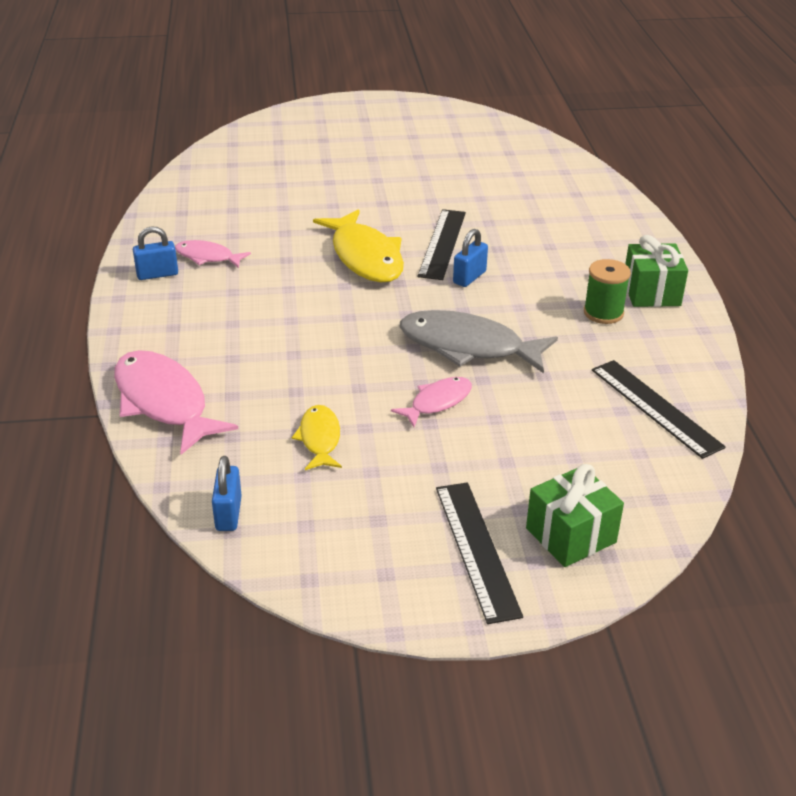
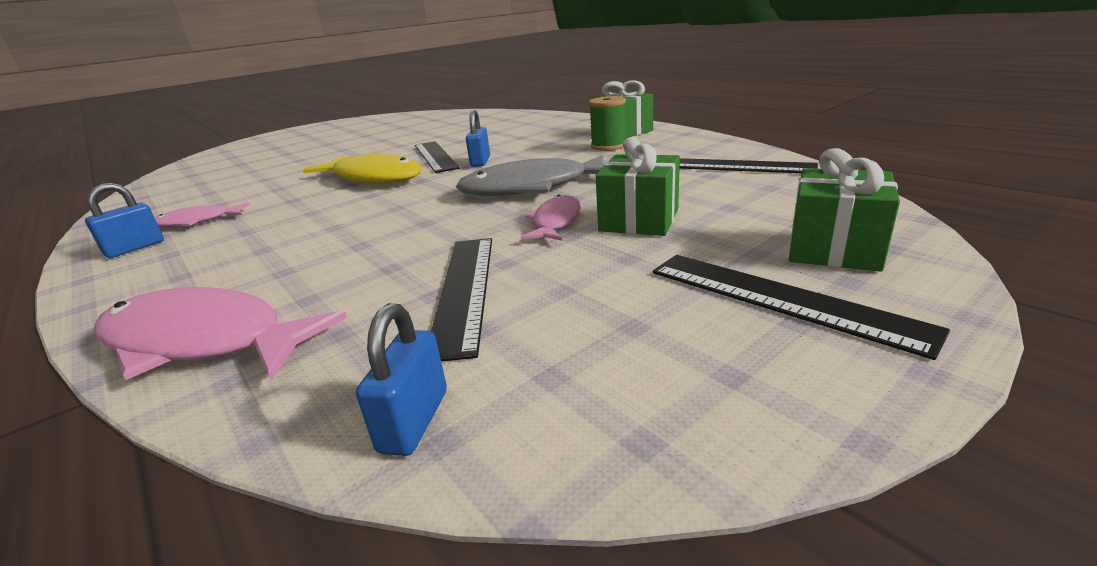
camera: 30 degrees left, 10 degrees down
blue padlock [212,456,242,531] -> blue padlock turned 45 degrees clockwise [356,303,447,456]
yellow fish [291,405,342,470] -> black ruler [431,238,492,362]
none -> green gift [596,137,680,236]

